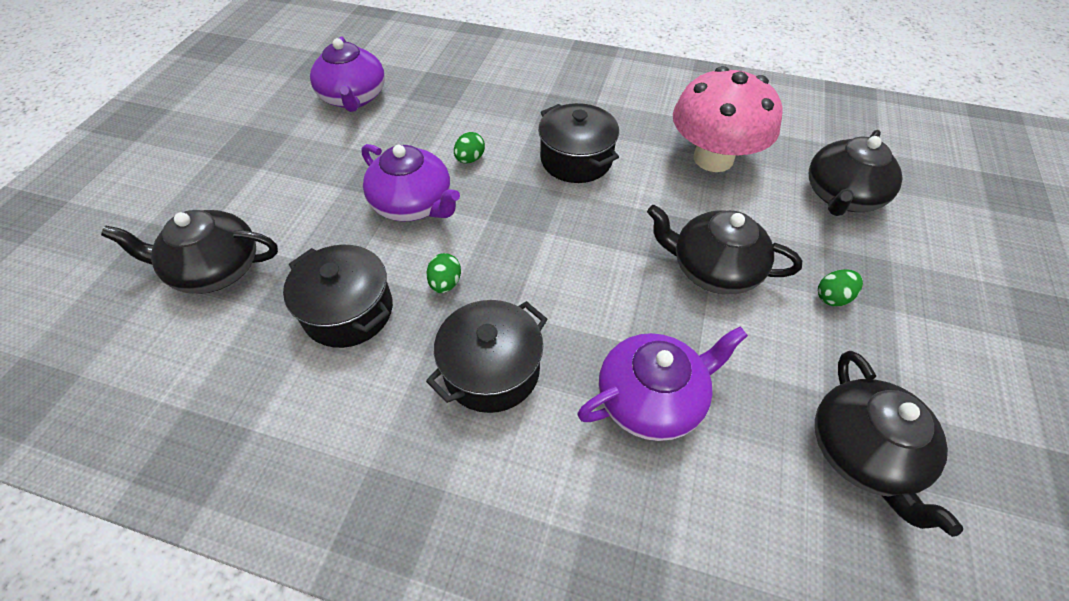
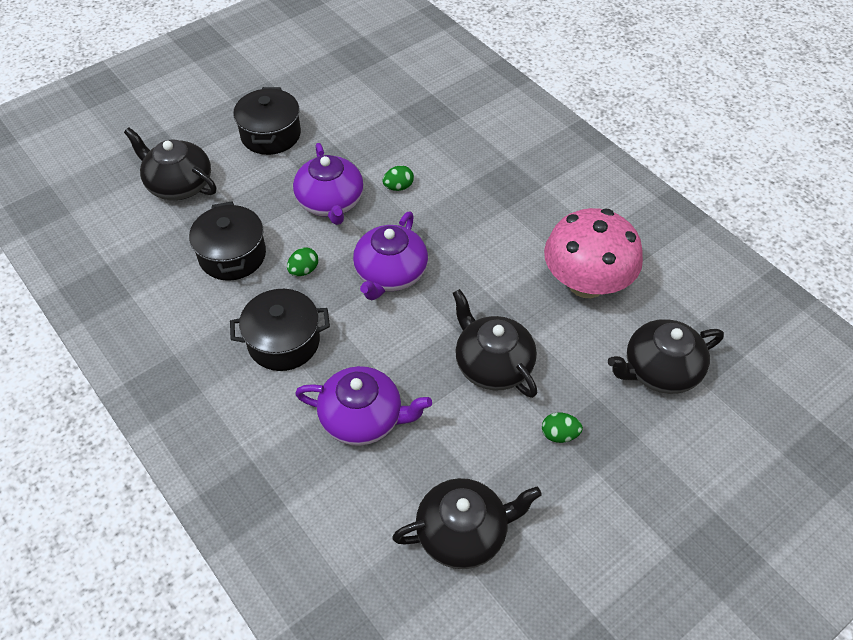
camera: 35 degrees right, 0 degrees up
purple teapot [310,36,385,112] -> purple teapot moved to [353,212,428,300]
black pot [538,103,619,183] -> black pot moved to [233,87,301,155]
black teapot [815,351,963,537] -> black teapot turned 135 degrees counterclockwise [392,478,542,569]

